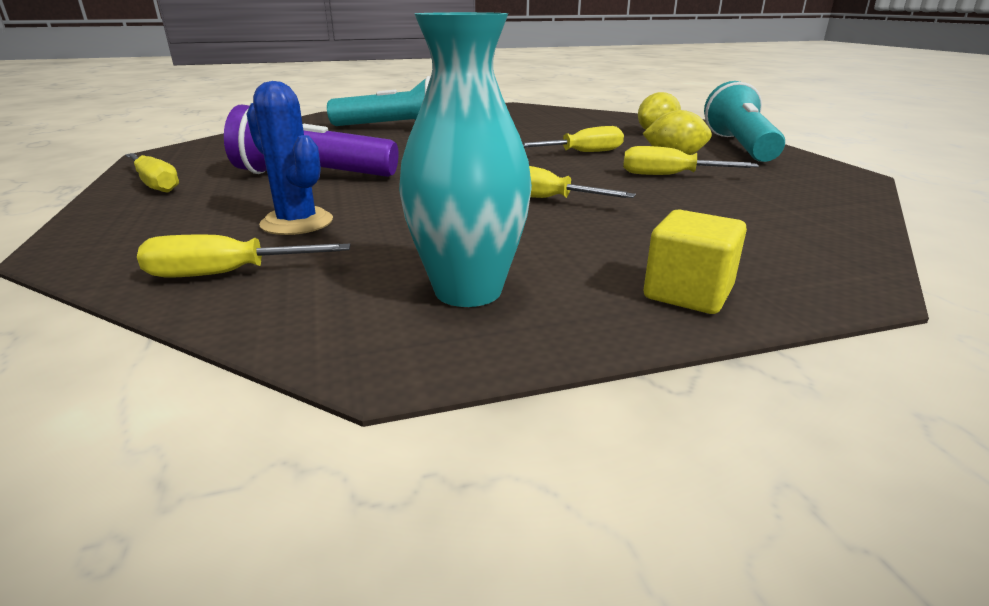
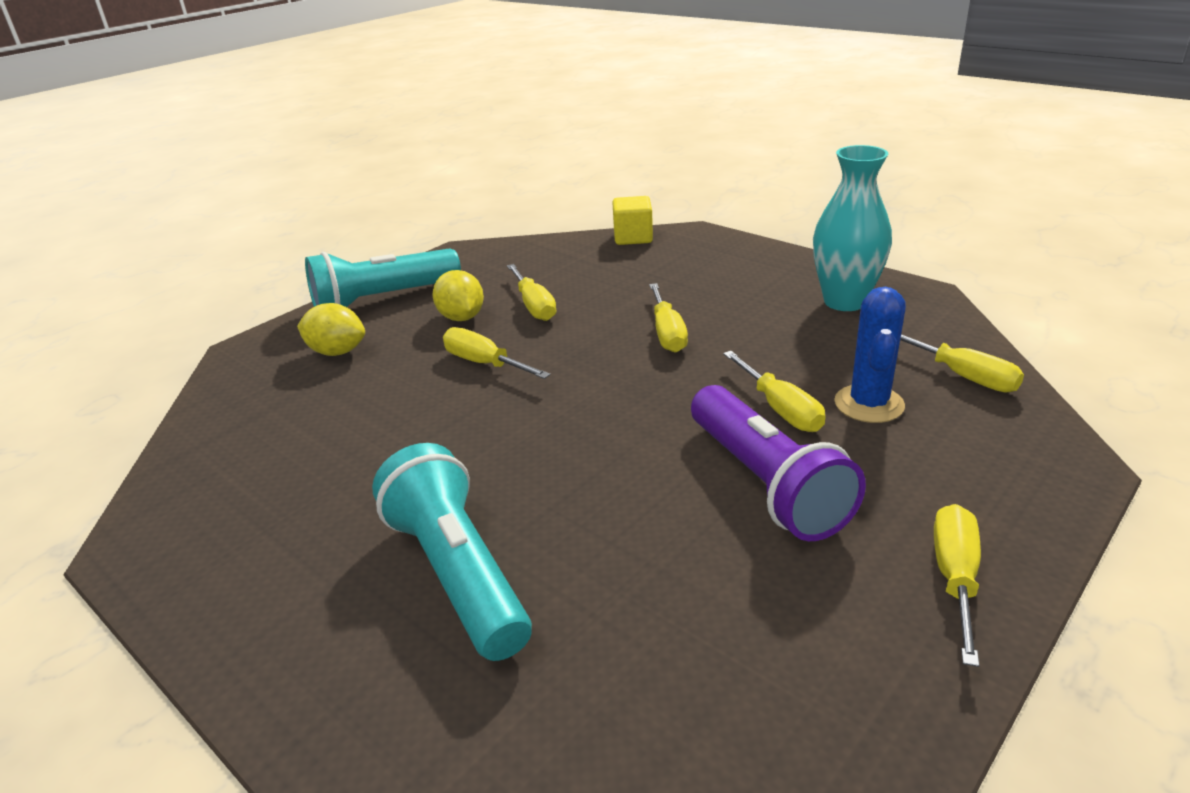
camera: 120 degrees left, 5 degrees up
yellow cube [644,210,747,314] -> yellow cube moved to [612,196,653,245]
none -> yellow screwdriver [723,351,825,432]

